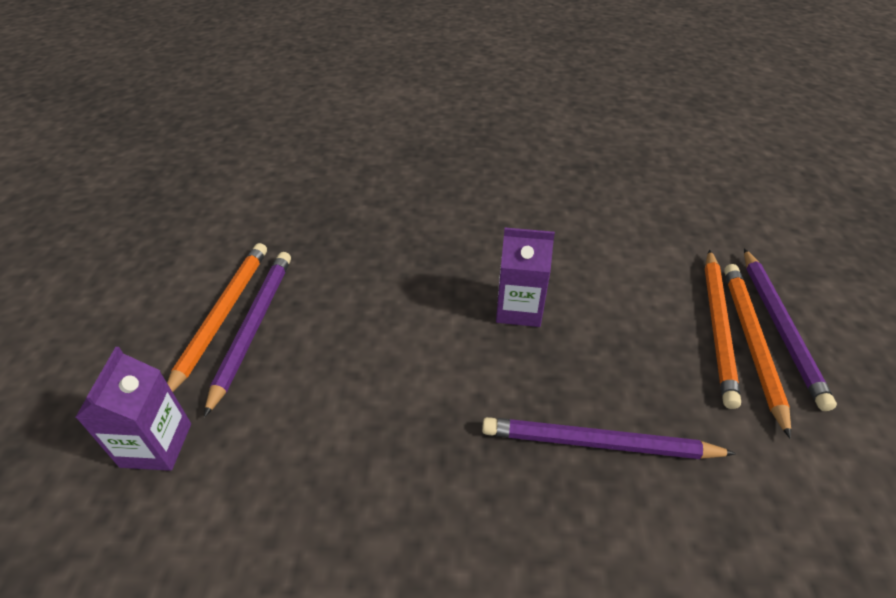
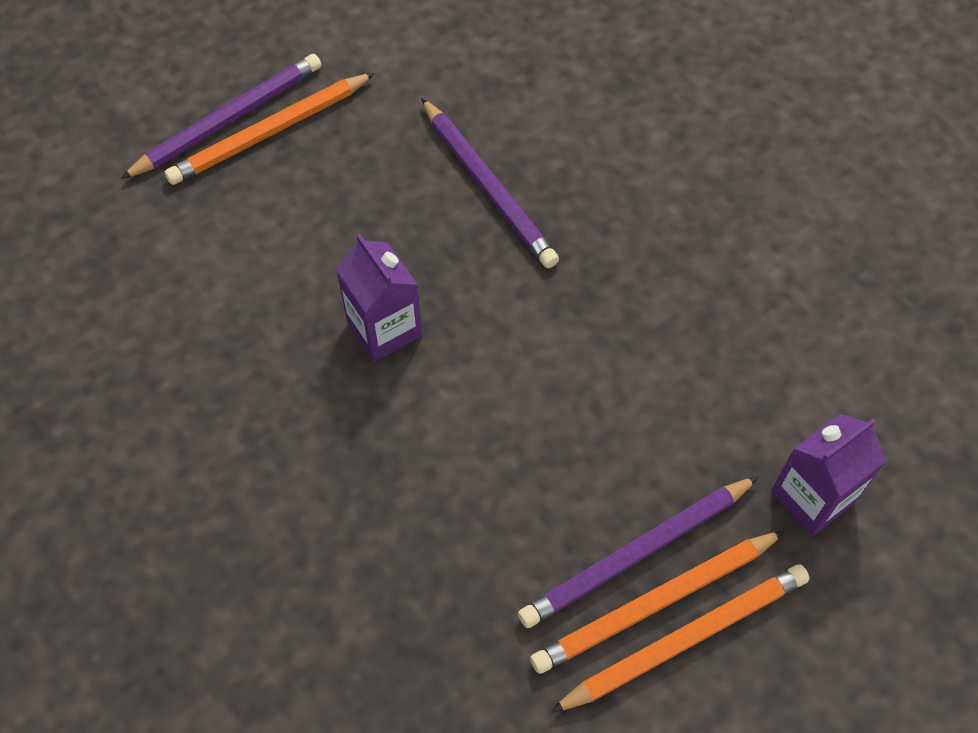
camera: 130 degrees left, 15 degrees up
orange pencil [705,250,741,409] -> orange pencil moved to [550,564,809,713]

